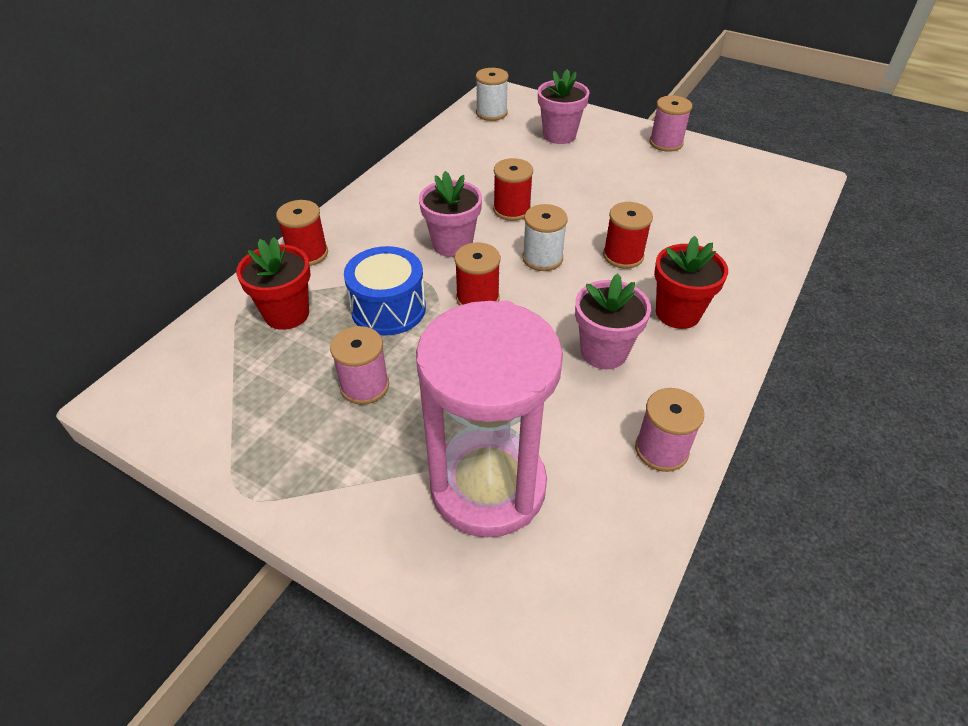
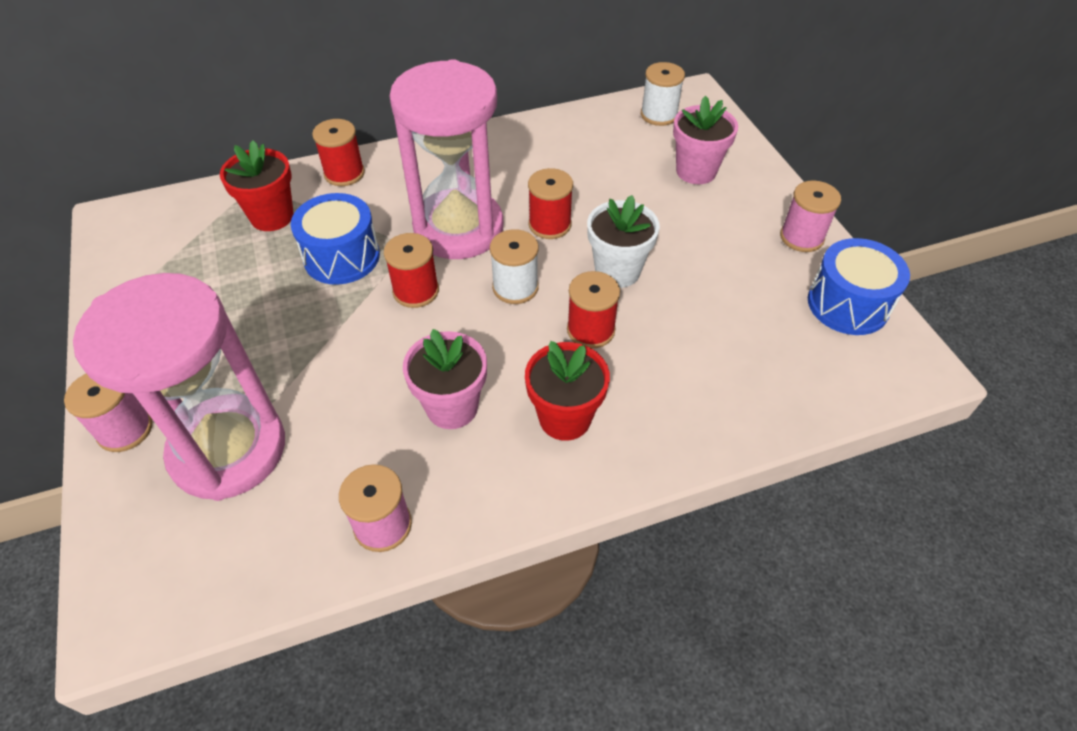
camera: 40 degrees right, 5 degrees up
pink spool [330,326,389,405] -> pink spool moved to [64,374,152,452]
pink flower pot [419,171,482,257] -> pink hourglass [389,59,503,259]
none -> white flower pot [587,195,660,288]
none -> blue drum [808,238,910,335]

